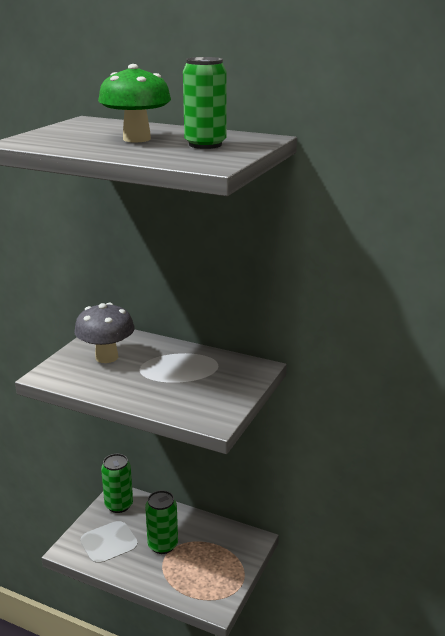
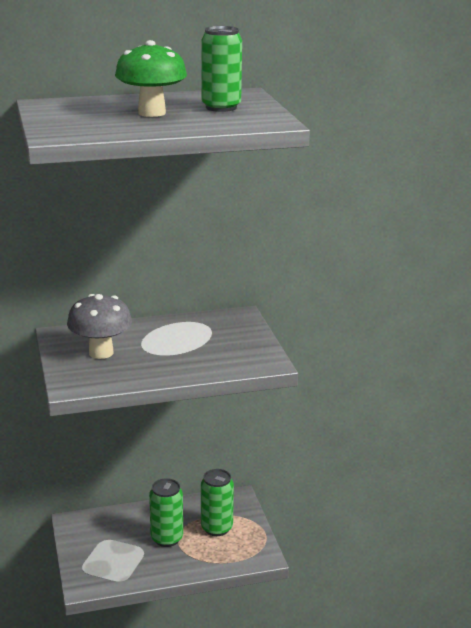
camera: 40 degrees left, 0 degrees up
green can [101,454,133,513] -> green can moved to [201,469,234,536]

